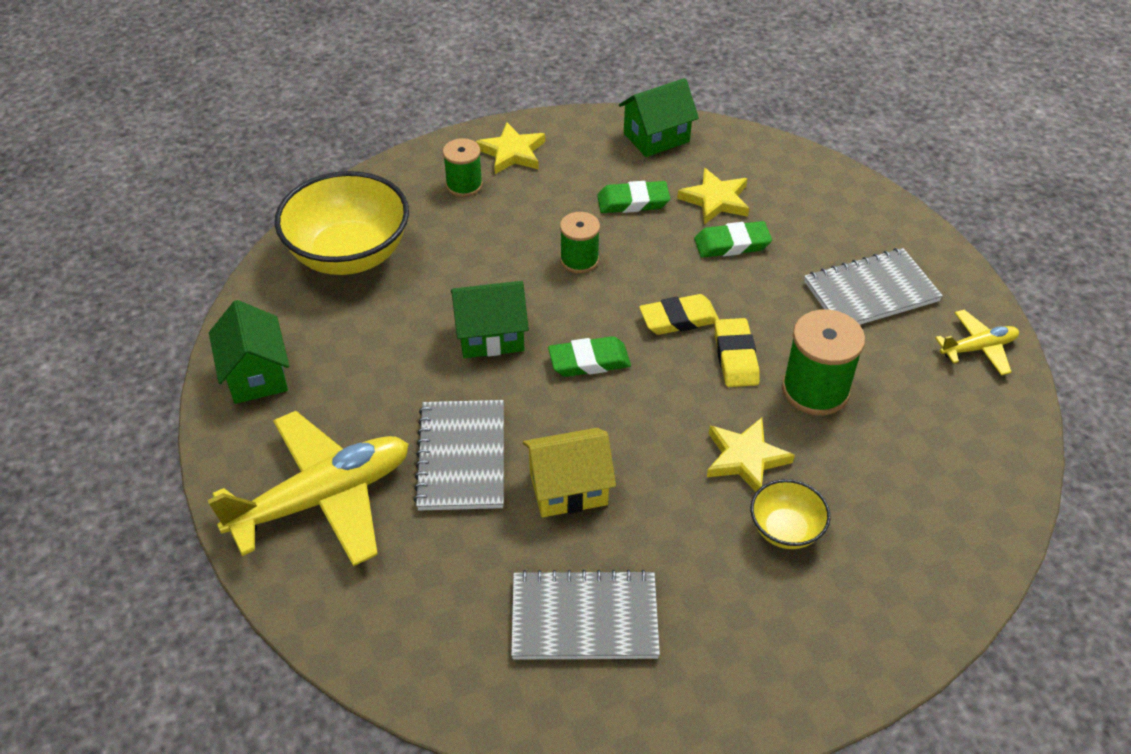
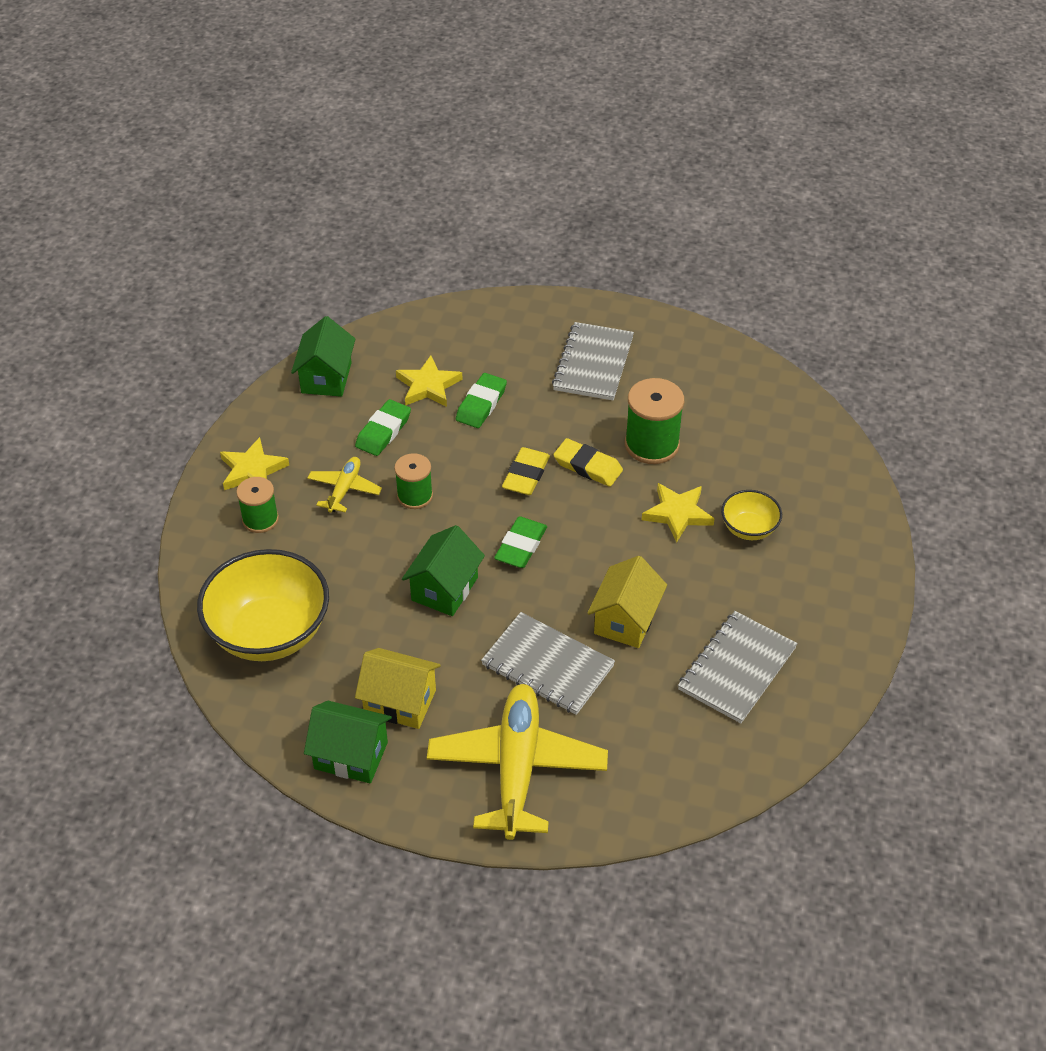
camera: 55 degrees left, 0 degrees up
yellow plane [935,310,1019,375] -> yellow plane moved to [307,457,382,513]
none -> yellow house [355,648,441,729]

